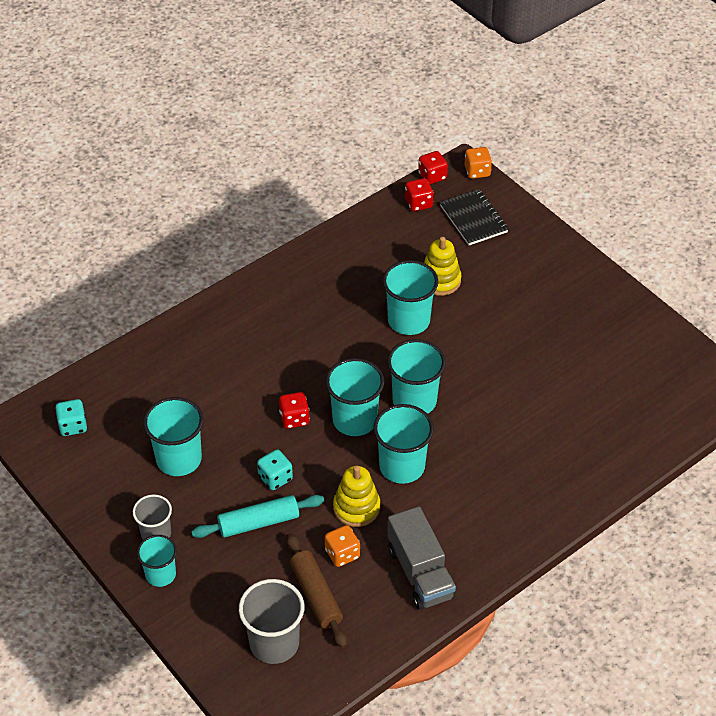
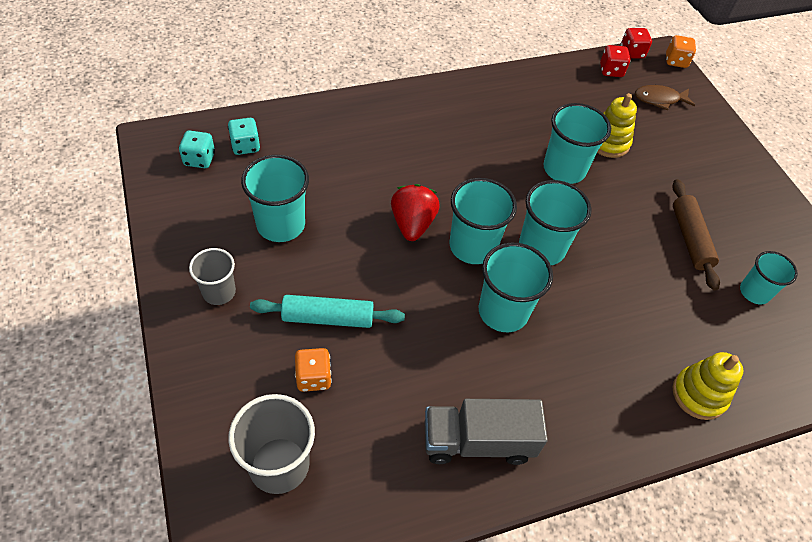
camera: 15 degrees right, 5 degrees up
turquoise cup [137,535,177,587] -> turquoise cup moved to [740,251,798,304]
turquoise dice [257,449,293,490] -> turquoise dice moved to [228,118,260,155]
red dice [279,392,310,429] -> red strawberry [391,184,440,241]
brown rolling pin [286,533,347,648] -> brown rolling pin moved to [672,179,720,291]
orange dice [325,525,360,567] -> orange dice moved to [295,348,332,392]
yellow stacking toy [333,466,380,527] -> yellow stacking toy moved to [673,352,743,420]
grey truck [387,506,456,610] -> grey truck turned 90 degrees clockwise [425,399,548,465]
black notebook [440,189,509,245] -> brown fish [635,85,695,110]

